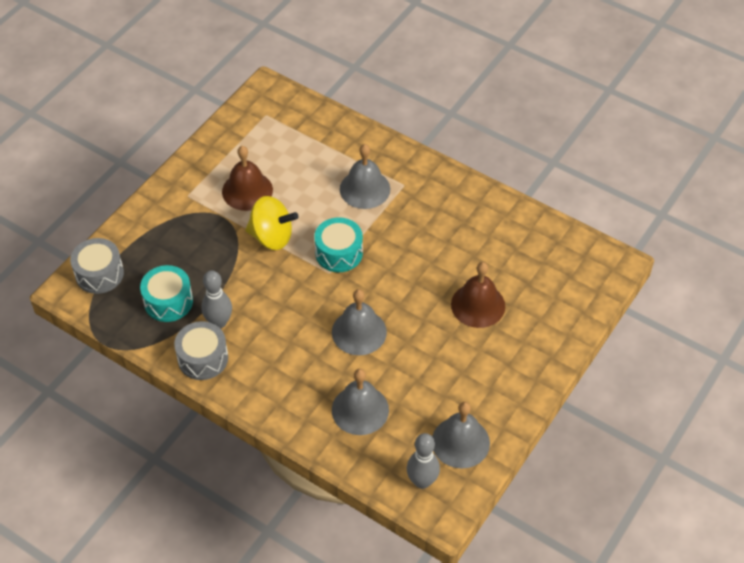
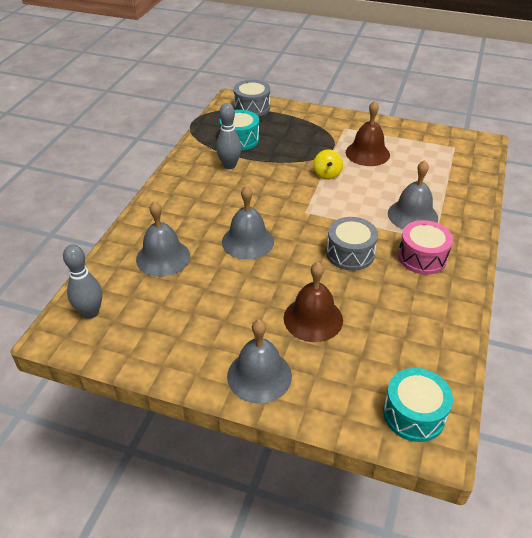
camera: 75 degrees right, 10 degrees down
grey drum [174,321,228,380] -> grey drum moved to [326,217,378,271]
yellow spinning top [245,196,299,250] -> yellow spinning top [313,149,343,180], size x0.61
turquoise drum [314,217,363,272] -> turquoise drum moved to [383,368,453,442]
grey bell [432,402,490,469] -> grey bell moved to [227,319,292,404]
none -> pink drum [398,220,453,275]

